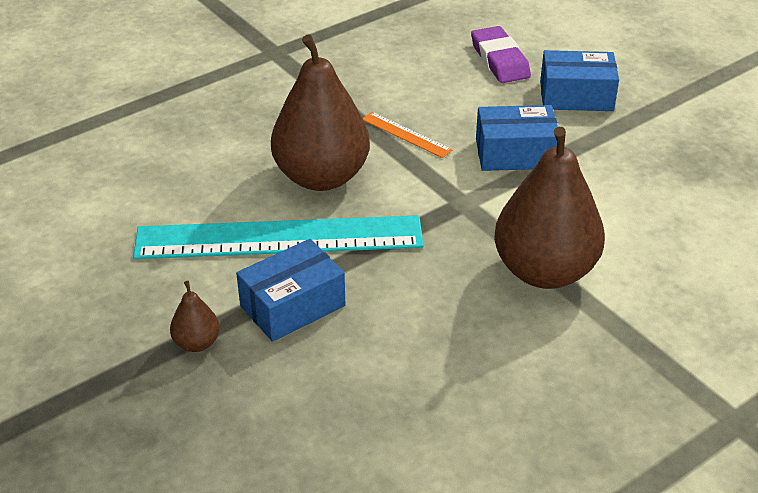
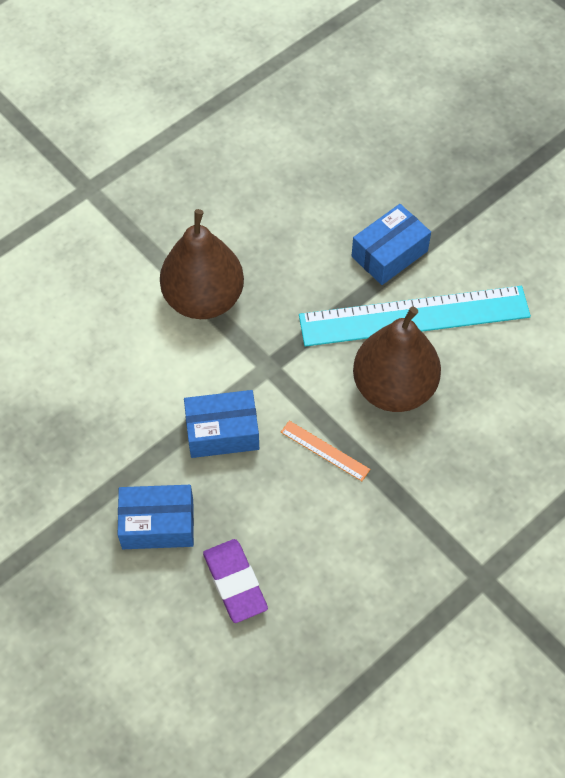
camera: 175 degrees right, 20 degrees up
brown pear [170,281,220,352] -> none

